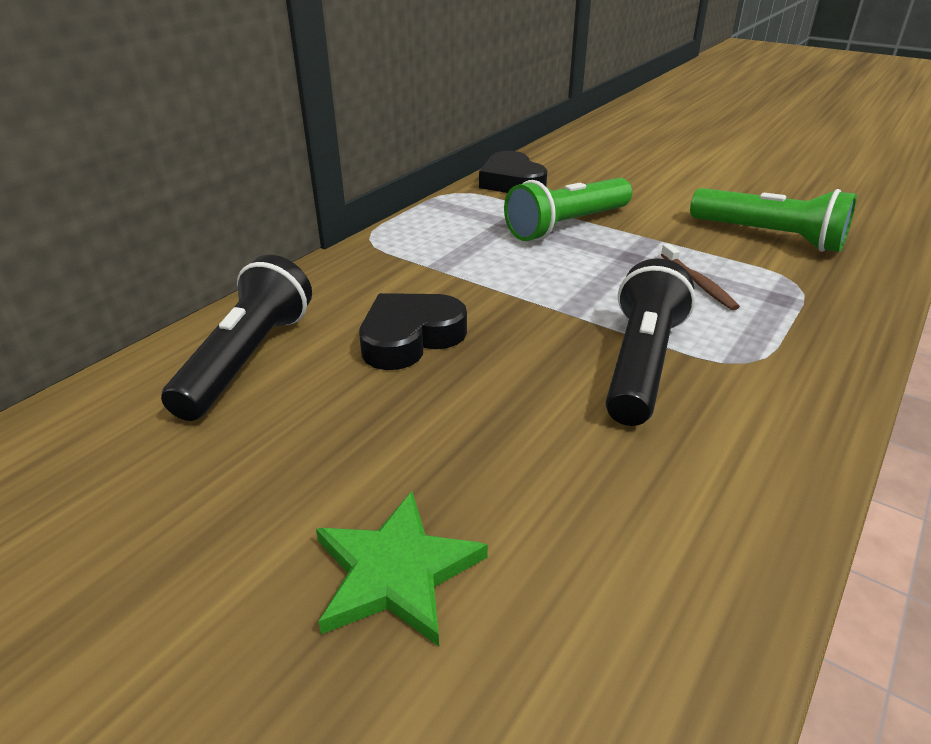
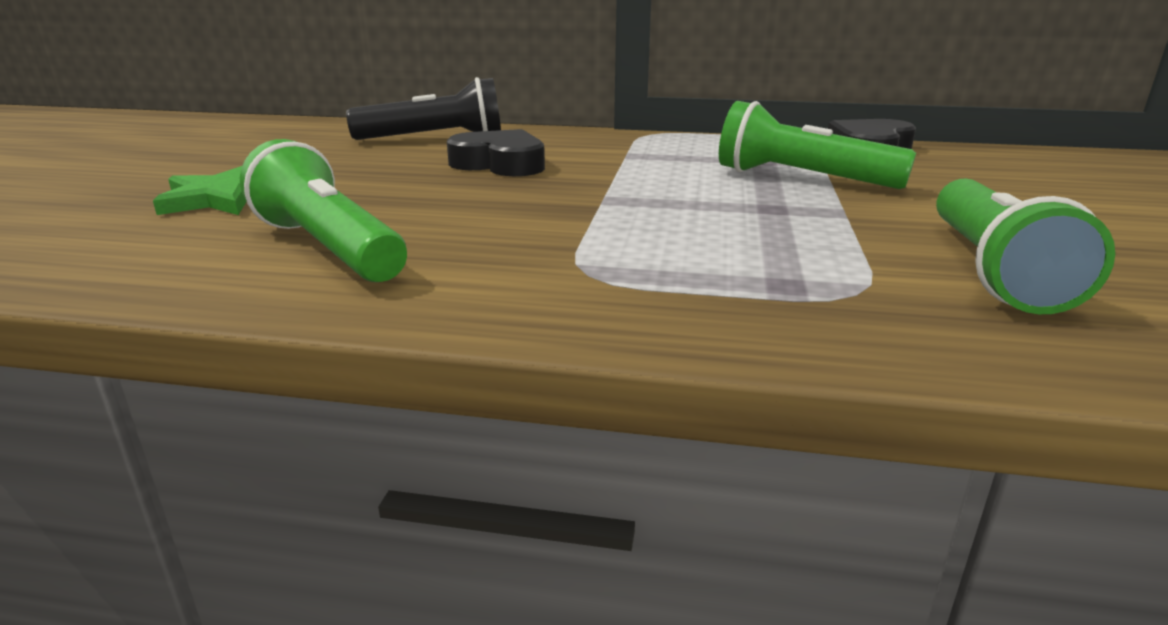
camera: 65 degrees right, 10 degrees down
black flashlight [606,258,696,426] -> none
brown toothbrush [661,244,740,310] -> none
none -> green flashlight [240,139,407,282]

